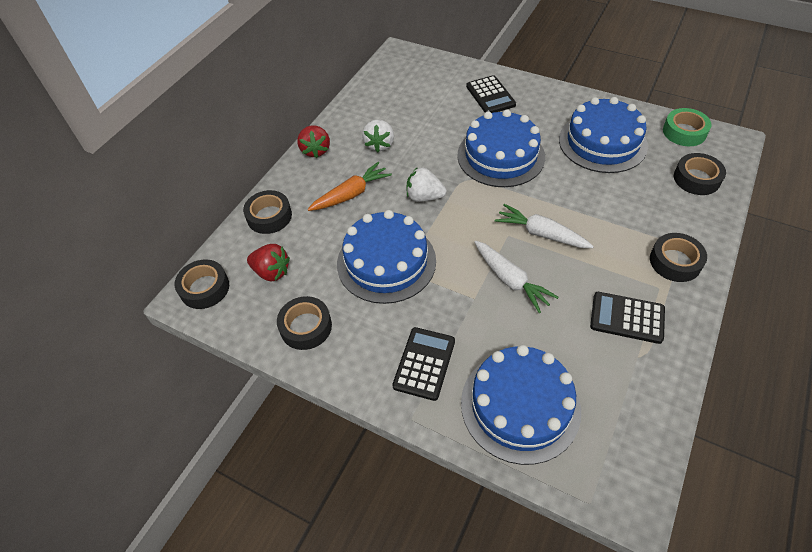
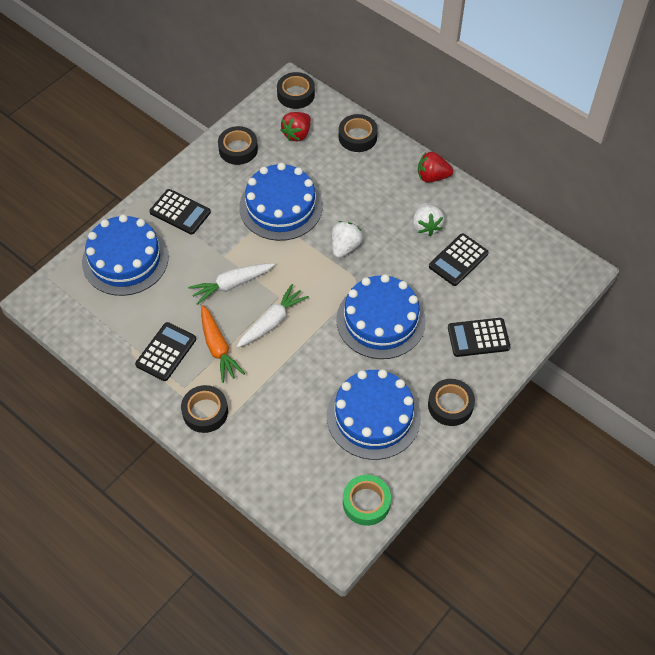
camera: 100 degrees right, 5 degrees up
orange carrot [308,162,392,211] -> orange carrot moved to [201,305,245,383]
white strawberry [362,119,394,152] -> white strawberry turned 120 degrees counterclockwise [413,203,445,236]
black tape [674,153,726,195] -> black tape moved to [428,379,475,426]
none -> black calculator [429,233,489,286]

